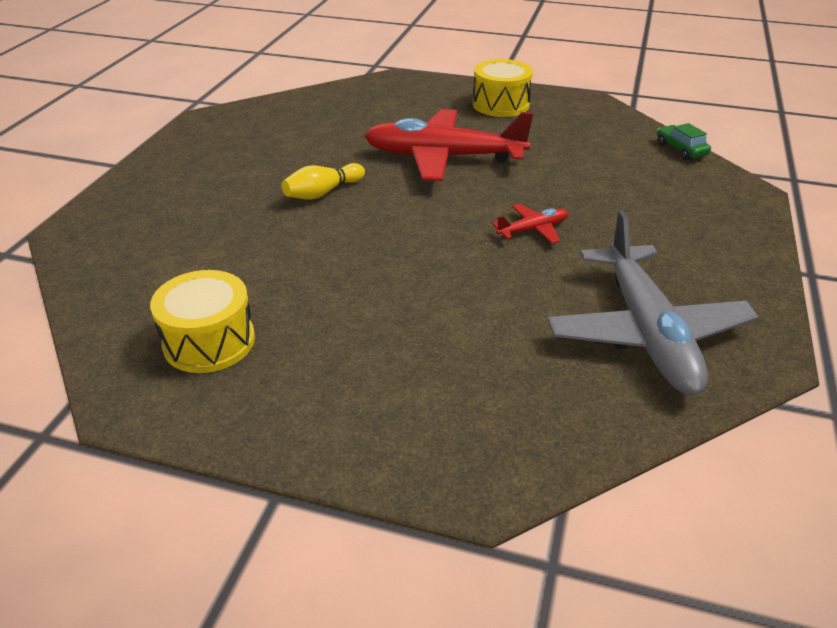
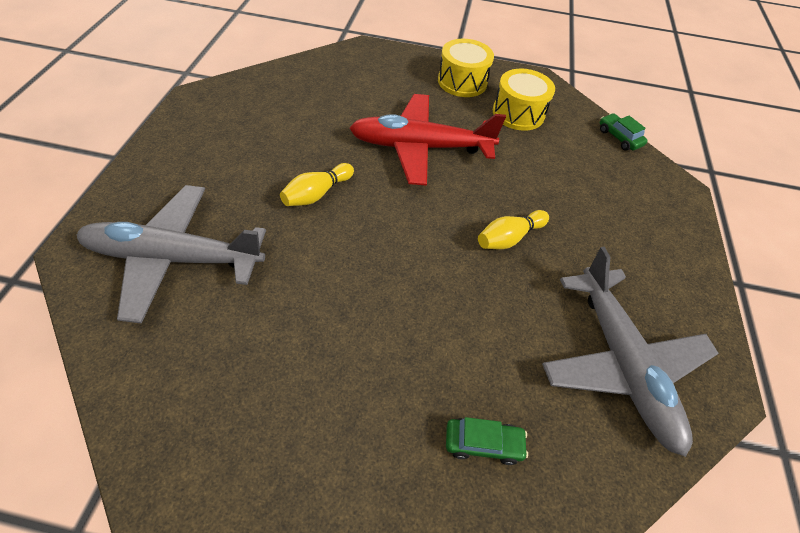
camera: 10 degrees left, 15 degrees up
yellow drum [150,270,255,373] -> yellow drum moved to [493,69,555,131]
red plane [492,204,568,244] -> yellow bowling pin [478,210,549,249]
none -> grey plane [77,185,266,323]
none -> green car [446,417,528,465]

